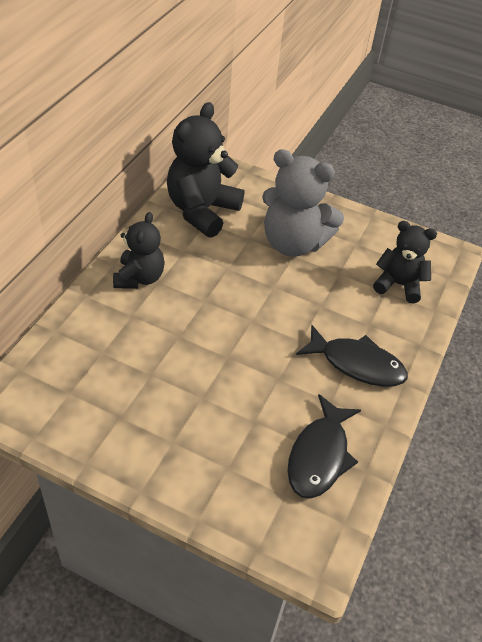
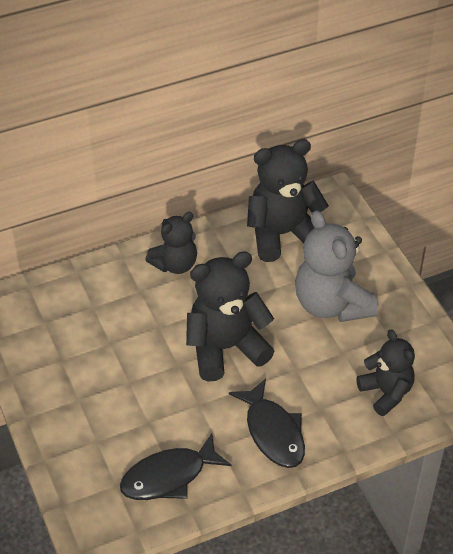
camera: 45 degrees right, 0 degrees up
none -> black teddy bear [186,251,274,382]

